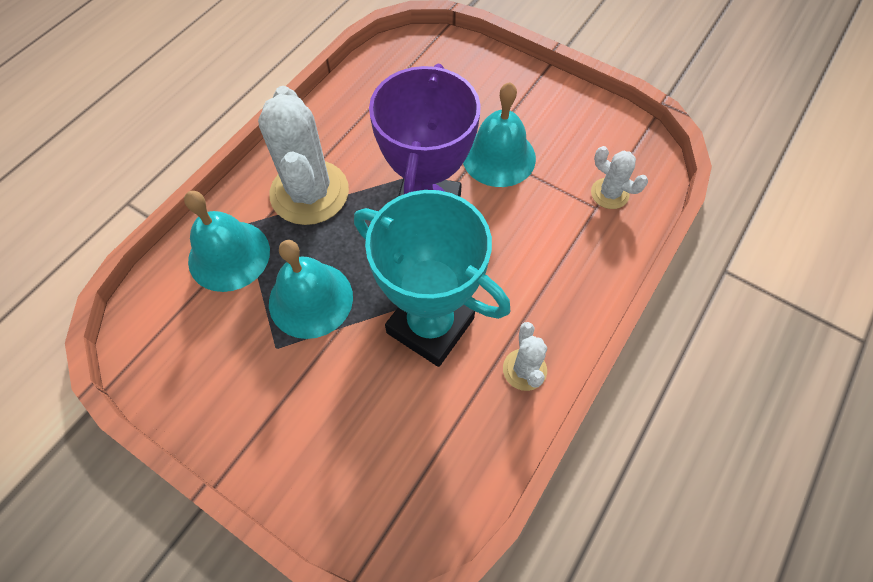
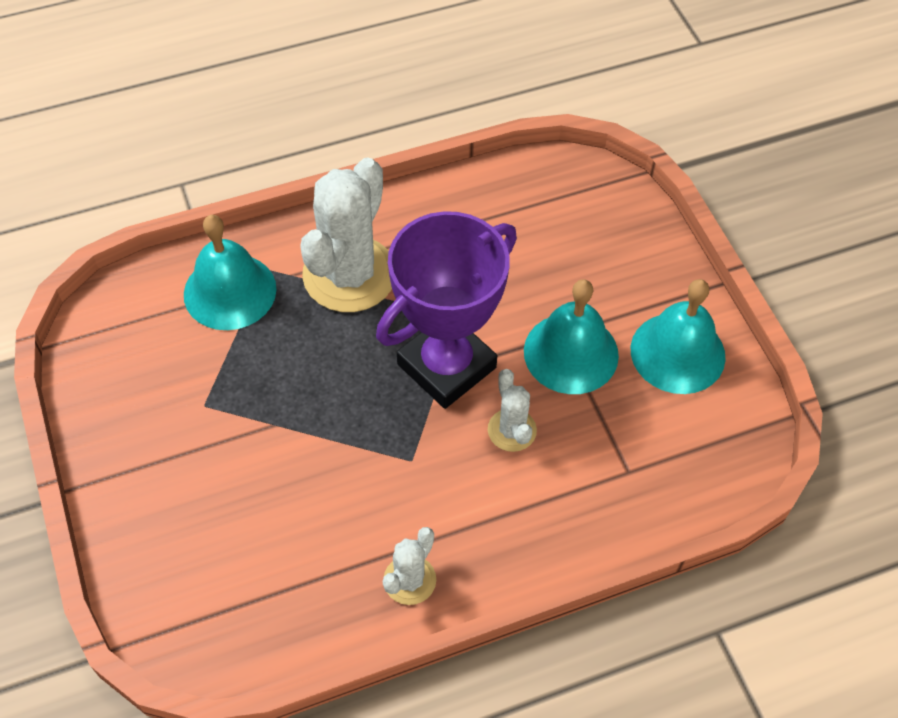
camera: 35 degrees right, 5 degrees down
turquoise bell [269,240,353,339] -> turquoise bell moved to [631,279,726,394]
turquoise trophy [354,190,511,367] -> none
white cactus [591,146,648,209] -> white cactus moved to [488,369,537,452]

